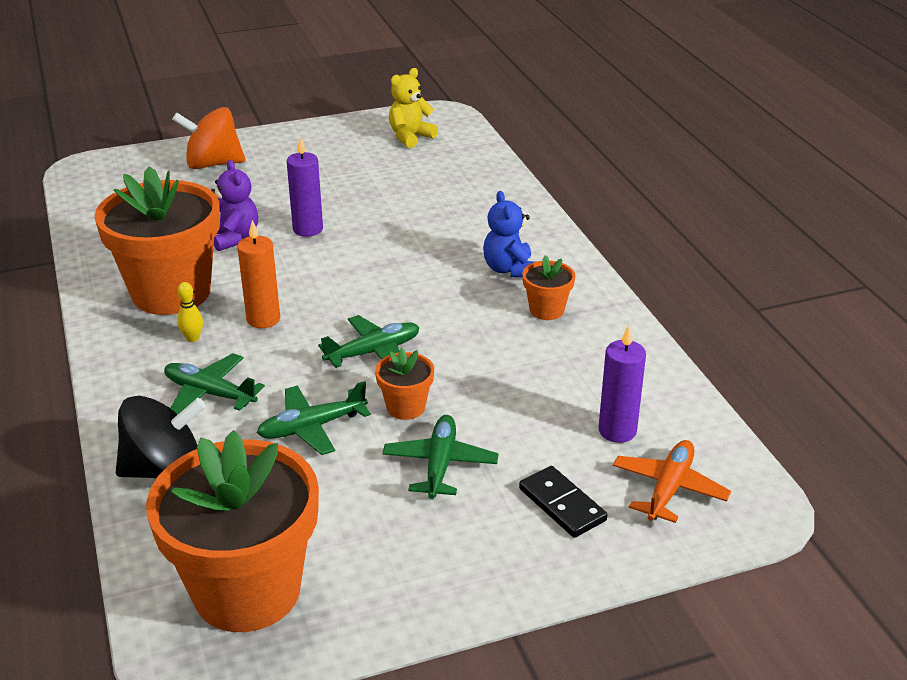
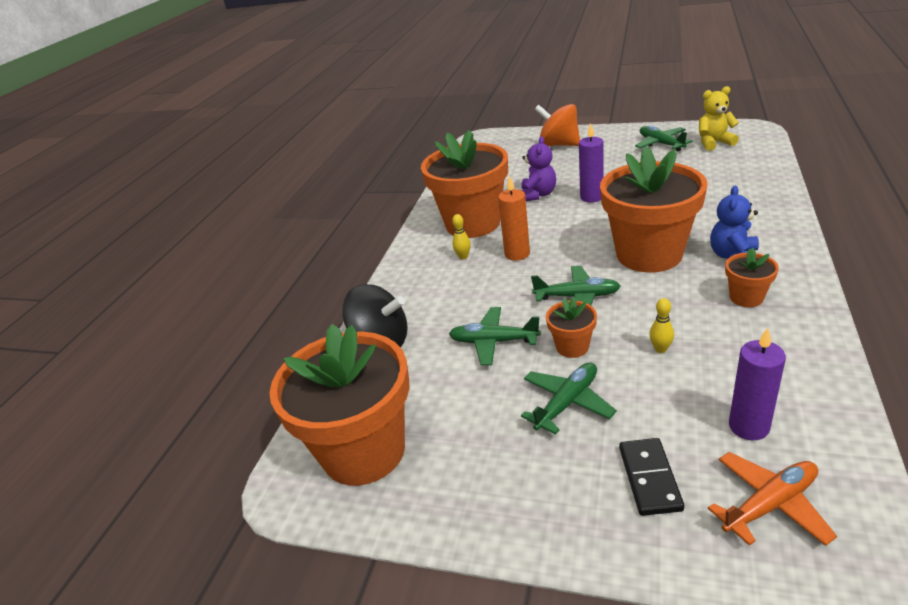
camera: 40 degrees right, 0 degrees up
green plane [164,353,265,414] -> green plane moved to [635,125,693,151]
none -> orange flower pot [600,146,708,272]
none -> yellow bowling pin [649,298,674,353]

